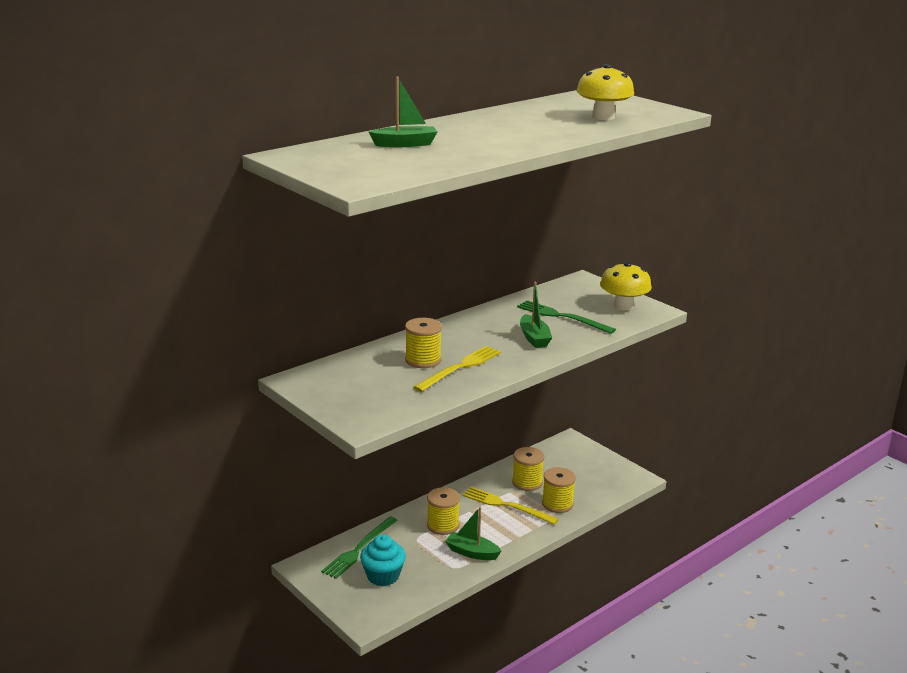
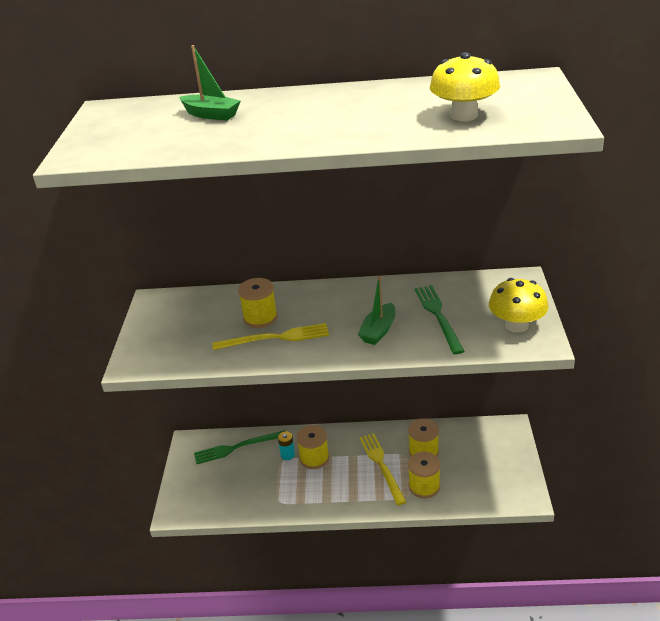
camera: 45 degrees right, 10 degrees up
turquoise cupcake [360,535,406,586] -> none
green boat [445,507,501,560] -> none
none -> turquoise battery [278,432,295,460]

